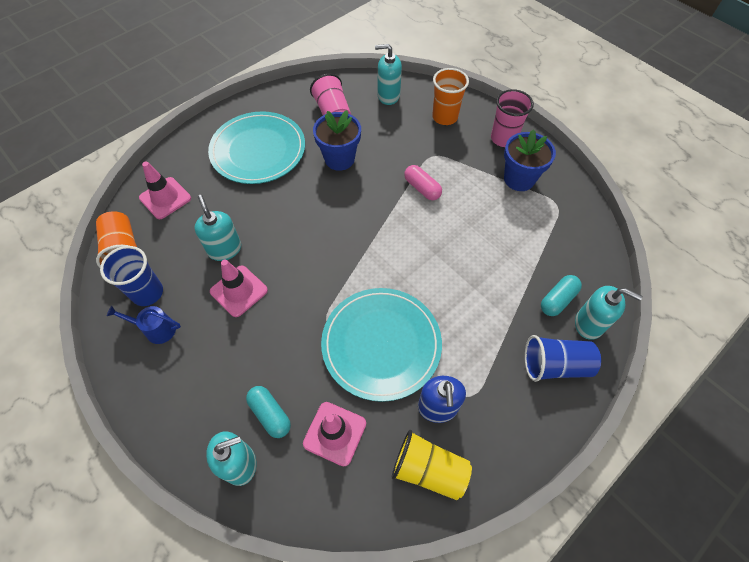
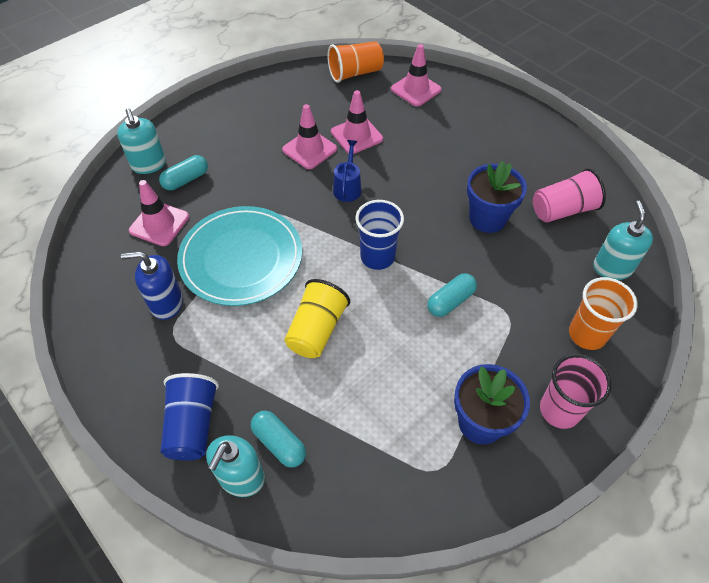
camera: 90 degrees right, 5 degrees down
blue cup [100,246,163,306] -> blue cup moved to [355,200,404,270]
blue watering can [107,306,181,344] -> blue watering can moved to [333,140,361,202]
turquoise soap dispenser [194,195,241,261] -> pink traffic cone [331,90,383,154]
turquoise plate [208,111,305,184] -> none
yellow cup [392,430,472,500] -> yellow cup moved to [284,279,350,358]
pink capsule [404,165,442,200] -> turquoise capsule [427,273,477,317]

